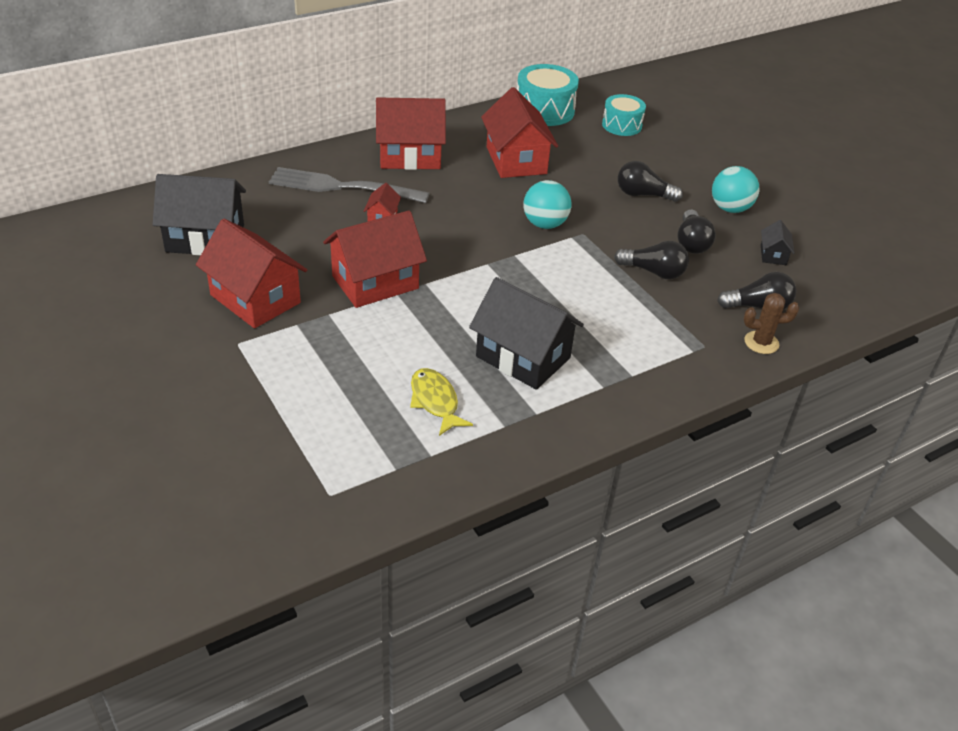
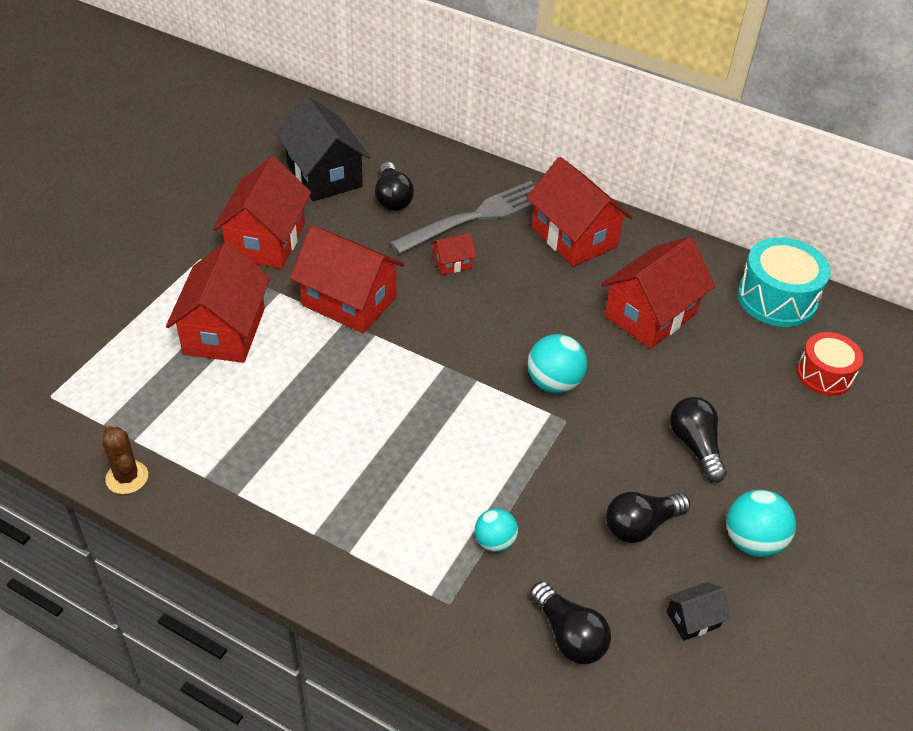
camera: 60 degrees right, 5 degrees up
grey fork [269,167,430,203] -> grey fork turned 75 degrees clockwise [390,181,536,254]
yellow fish [410,368,473,436] -> none
black house [469,277,584,390] -> none
turquoise drum [602,94,646,136] -> red drum [797,332,863,396]
black light bulb [614,241,689,279] -> black light bulb moved to [375,162,414,211]
brown cactus [744,293,799,354] -> brown cactus moved to [103,426,148,494]
none -> red house [166,242,271,363]
none -> turquoise ball [475,508,518,552]

